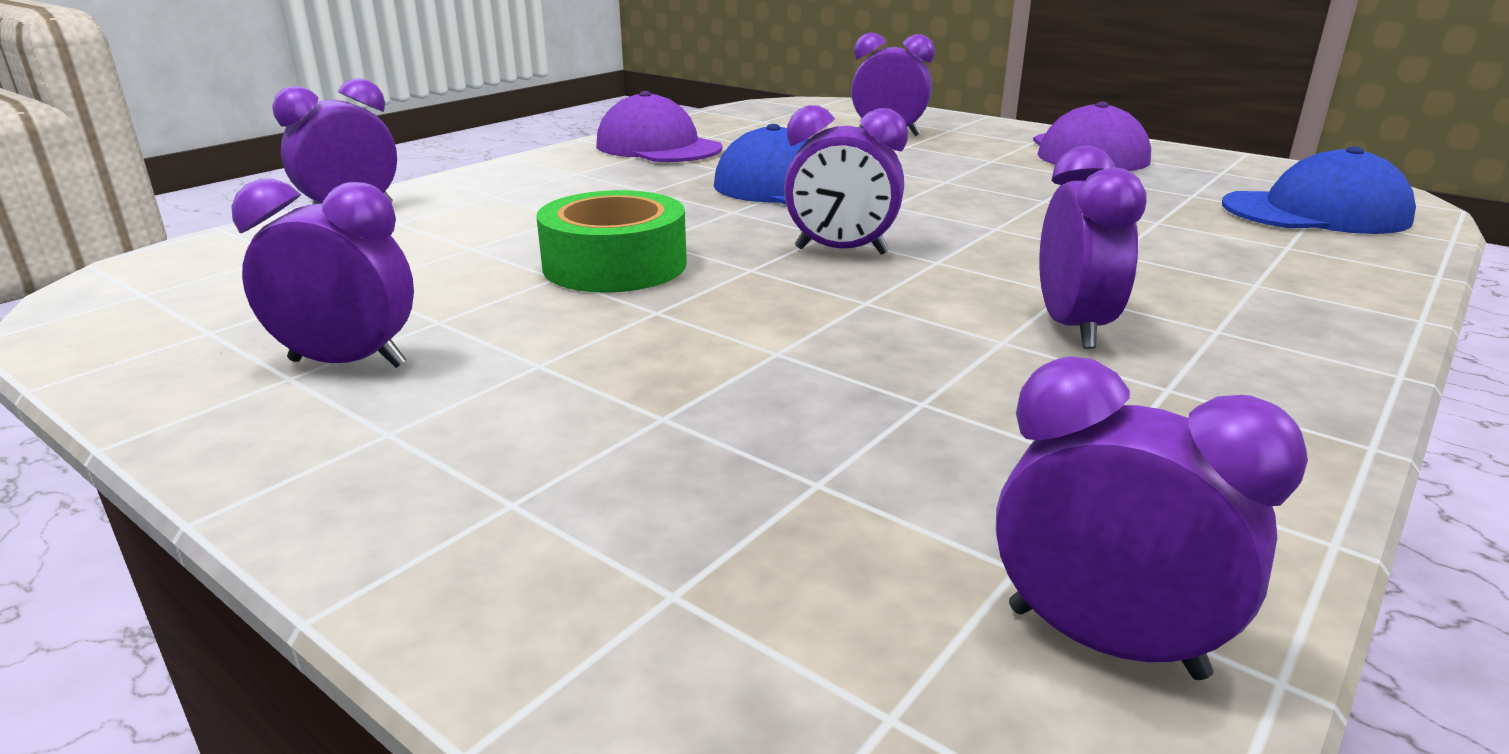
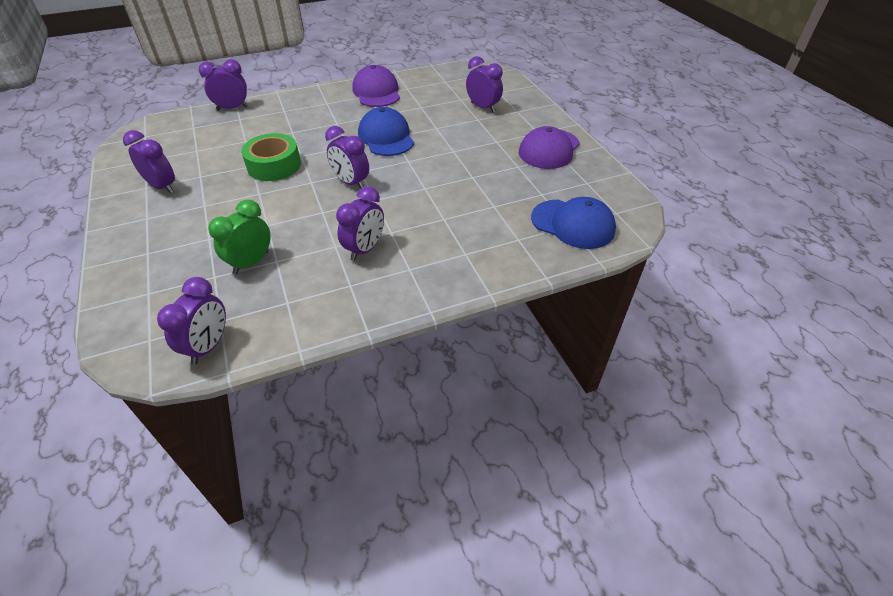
camera: 30 degrees right, 20 degrees up
purple clock [996,357,1308,680] -> purple clock turned 45 degrees clockwise [157,277,226,365]
none -> green clock [208,199,271,275]

